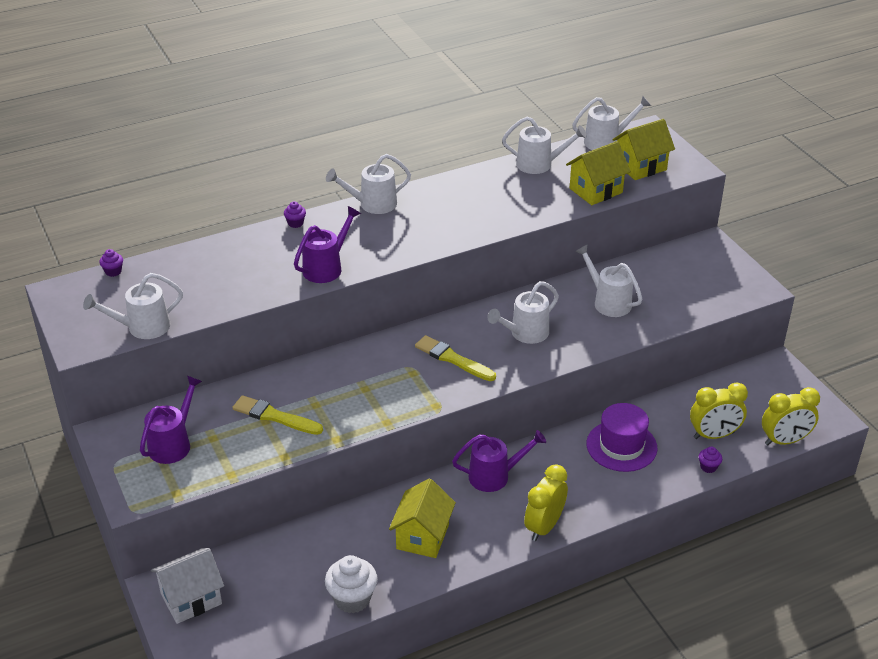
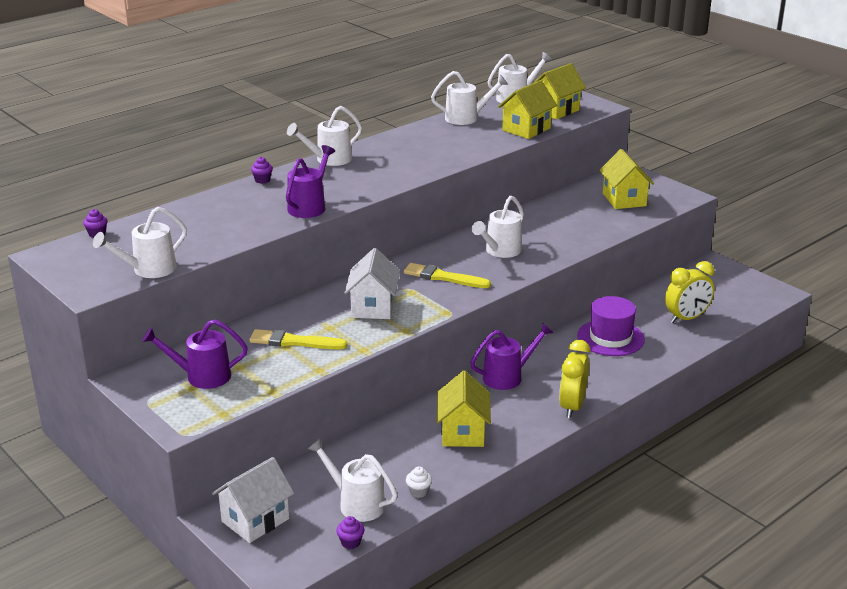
camera: 15 degrees left, 10 degrees down
purple watering can [140,376,202,464] -> purple watering can turned 105 degrees counterclockwise [142,319,248,389]
white cupcake [325,555,378,613] -> white cupcake [406,467,432,498], size x0.50
white watering can [575,244,642,317] -> white watering can moved to [308,438,398,522]
purple cupcake [699,447,722,473] -> purple cupcake moved to [336,516,364,549]
yellow clock [762,387,820,445] -> none
none -> white house [344,248,400,319]
none -> yellow house [599,149,654,209]

